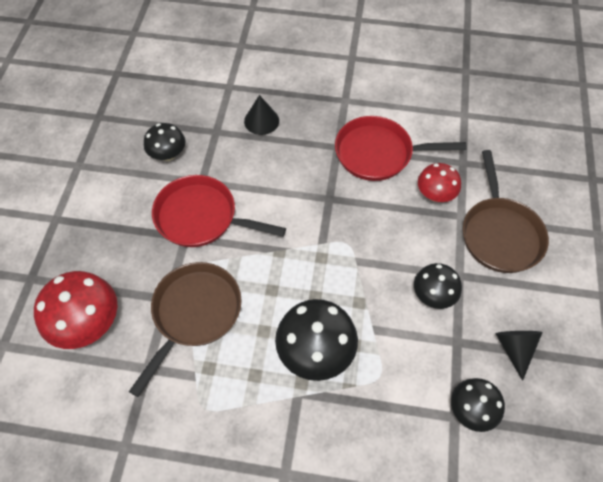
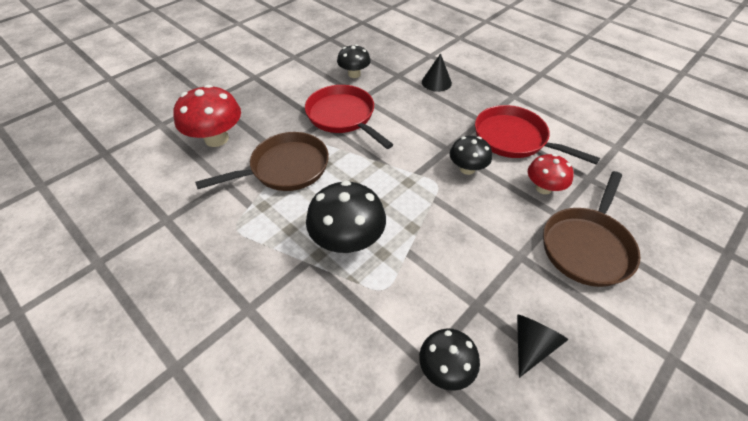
camera: 35 degrees right, 10 degrees down
black mushroom [414,263,462,309] -> black mushroom moved to [450,136,492,175]

